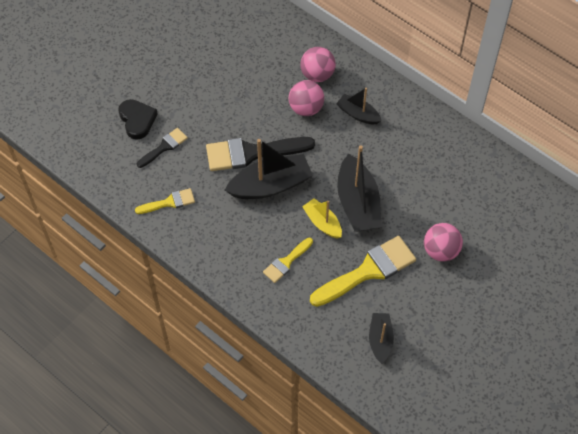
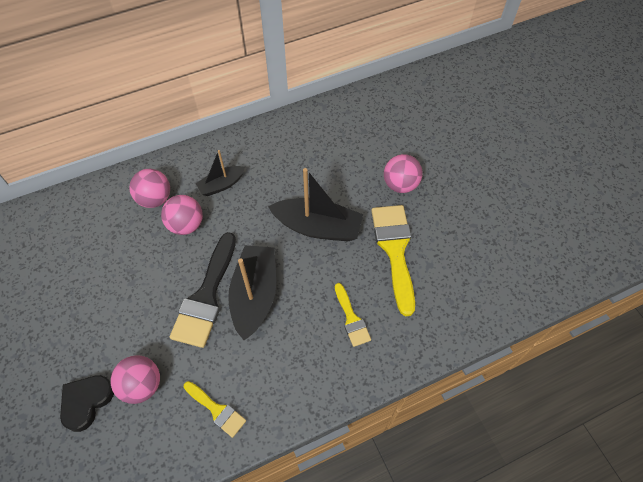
camera: 65 degrees left, 0 degrees up
black heart [118,99,157,140] -> black heart turned 60 degrees counterclockwise [60,375,114,432]
yellow brush [135,188,195,214] -> yellow brush turned 120 degrees clockwise [184,381,246,438]
black brush [137,128,188,168] -> pink ball [110,355,160,404]
yellow boat [302,198,342,239] -> none
black boat [369,313,394,364] -> none

